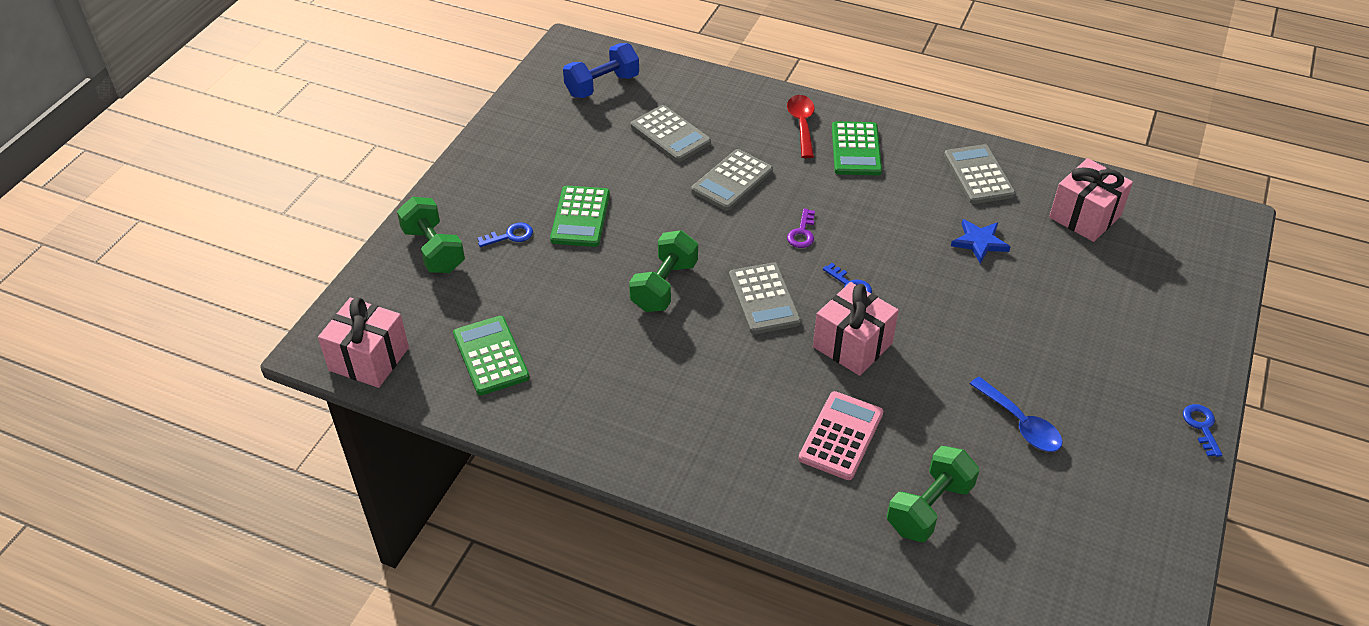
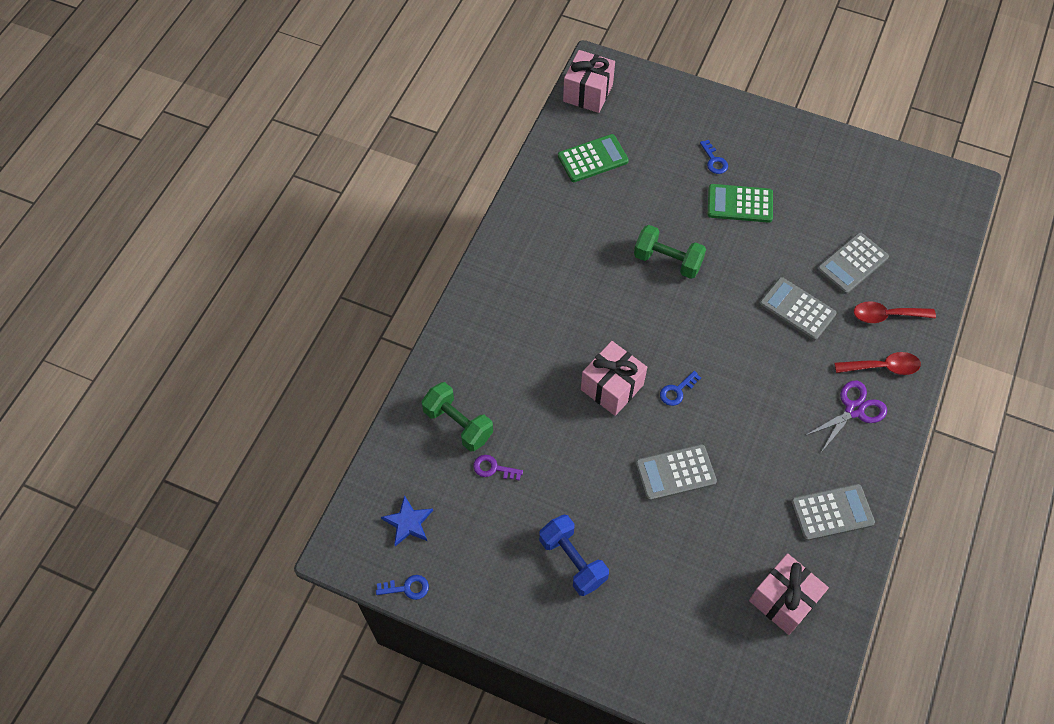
camera: 90 degrees right, 15 degrees up
green dumbbell [397,197,465,273] -> none
blue dumbbell [563,43,639,98] -> blue dumbbell moved to [539,515,609,596]
grey calculator [729,262,801,334] -> grey calculator moved to [635,444,717,501]
purple key [787,209,815,248] -> purple key moved to [473,455,523,481]
pink calculator [798,391,883,480] -> none
green calculator [832,121,882,175] -> purple scissors [805,381,887,451]
blue star [951,219,1010,263] -> blue star moved to [381,495,433,546]
blue spoon [970,377,1063,452] -> none
blue key [1183,404,1222,457] -> blue key moved to [376,575,429,600]
none -> red spoon [854,301,936,323]

